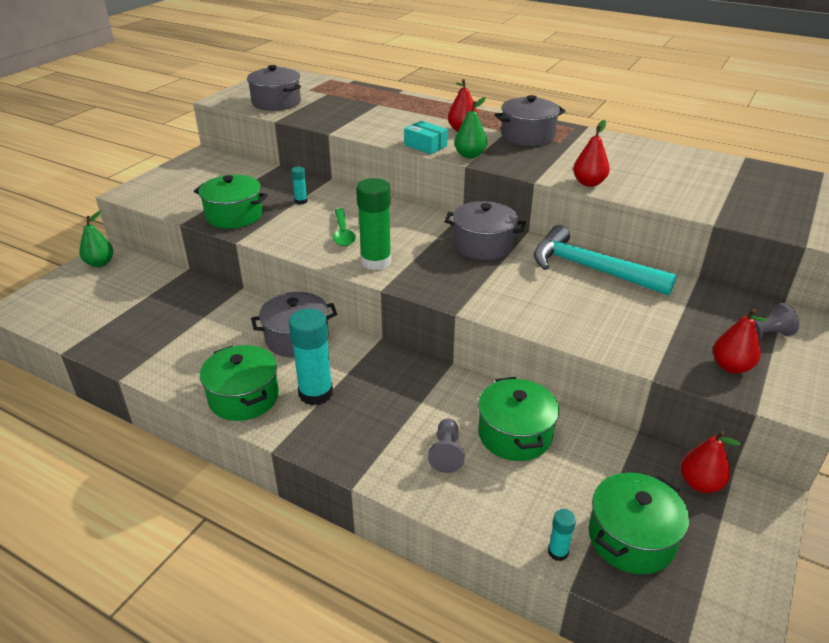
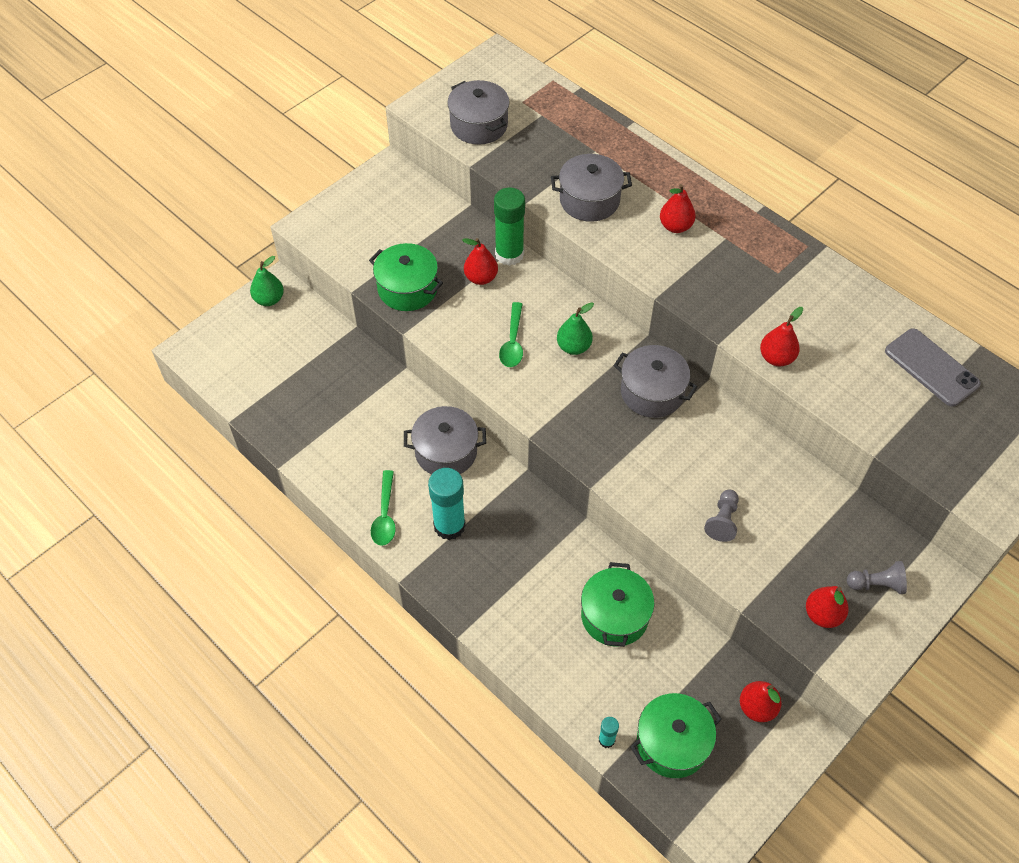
camera: 15 degrees right, 20 degrees up
green pot [200,345,279,421] -> green spoon [371,470,396,546]
turquoise glue stick [291,167,308,204] -> red pear [462,238,498,285]
green glue stick [356,178,391,270] -> green glue stick moved to [494,188,525,266]
turquoise box [404,121,448,154] -> none
grey pawn [428,419,465,473] -> grey pawn moved to [704,490,739,542]
green pear [454,97,487,158] -> green pear moved to [557,302,594,355]
grey pot [494,95,566,146] -> grey pot moved to [551,154,632,222]
turquoise hammer [534,225,677,296] -> none
none -> grey phone [885,328,981,407]

